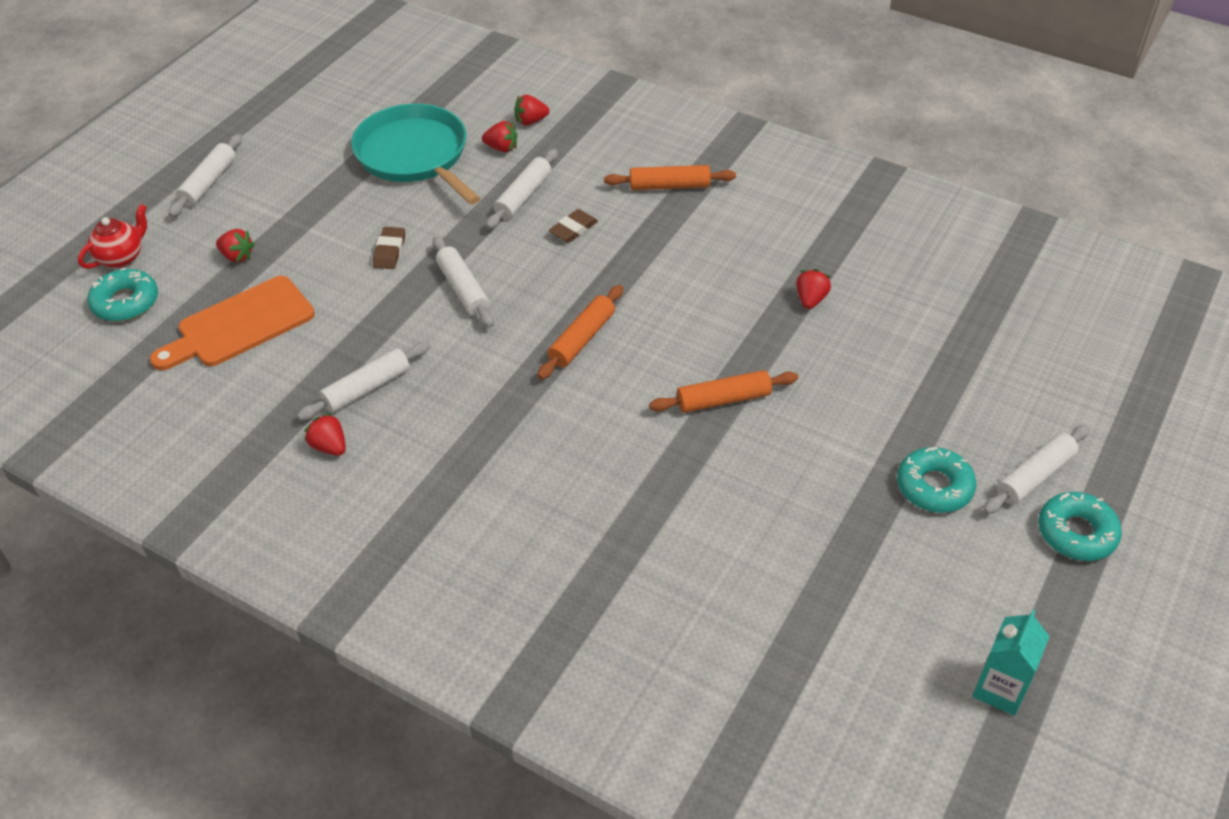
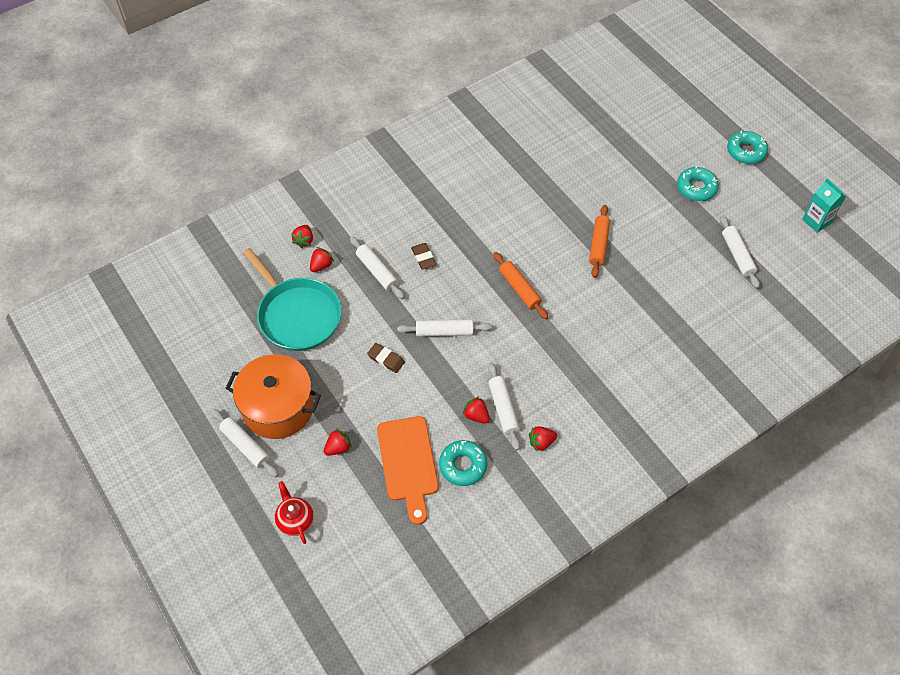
camera: 65 degrees left, 10 degrees up
turquoise donut [88,268,158,322] -> turquoise donut moved to [439,440,488,486]
turquoise pan [351,104,480,205] -> turquoise pan turned 120 degrees counterclockwise [243,248,341,351]
orange rolling pin [604,165,736,190] -> none
red strawberry [796,269,831,309] -> red strawberry moved to [463,396,490,424]
white rolling pin [983,425,1090,514] -> white rolling pin moved to [720,215,760,289]
none -> orange pot [225,354,321,439]

